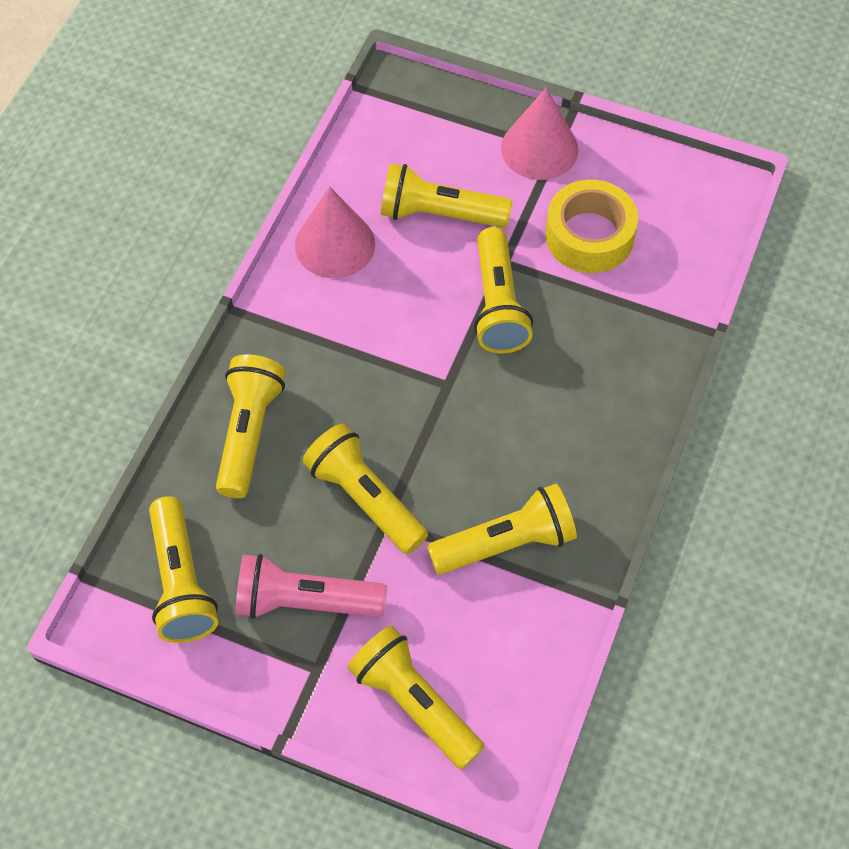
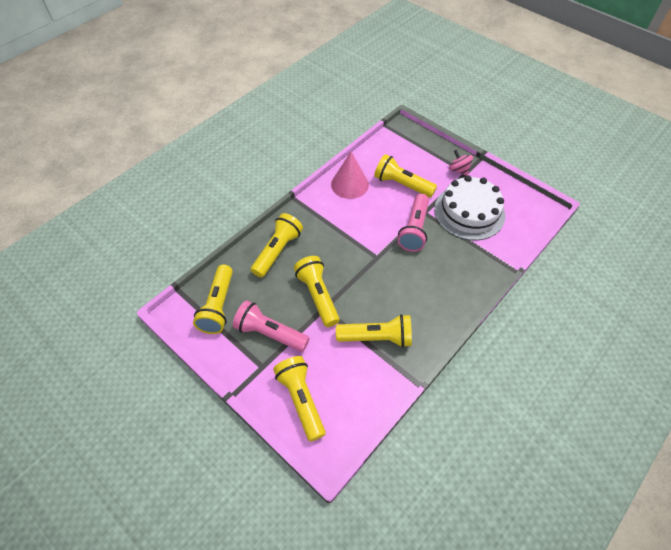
camera: 20 degrees right, 5 degrees down
yellow flashlight [474,227,533,353] -> pink flashlight [398,194,429,252]
pink cone [501,88,578,180] -> pink spinning top [449,150,473,176]
yellow tape [545,180,638,273] -> white cake [434,175,505,241]

